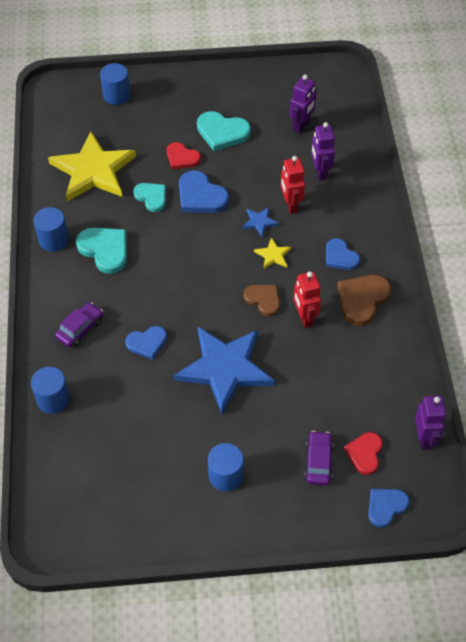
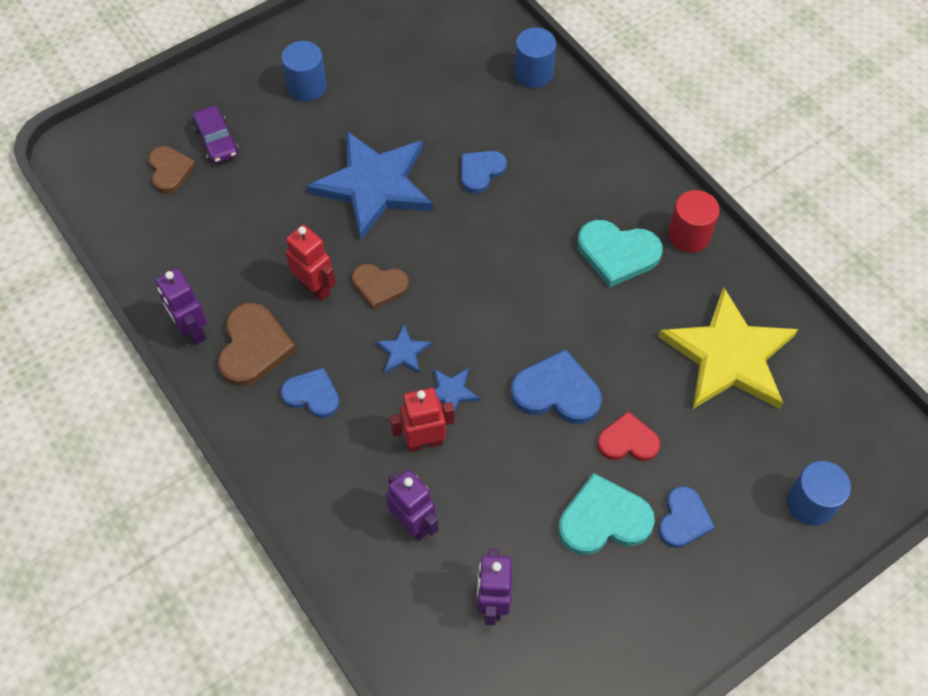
camera: 150 degrees right, 5 degrees up
blue cylinder [34,207,69,252] -> red cylinder [668,190,720,253]
purple car [55,302,103,347] -> none
turquoise heart [133,183,166,212] -> none
yellow star [254,238,292,269] -> blue star [375,325,432,374]
red robot [281,156,305,214] -> red robot turned 60 degrees counterclockwise [390,388,454,452]
red heart [344,432,383,475] -> brown heart [148,146,196,193]
blue heart [368,489,409,528] -> blue heart moved to [658,486,715,548]
purple robot [415,396,446,450] -> purple robot moved to [156,269,207,345]

